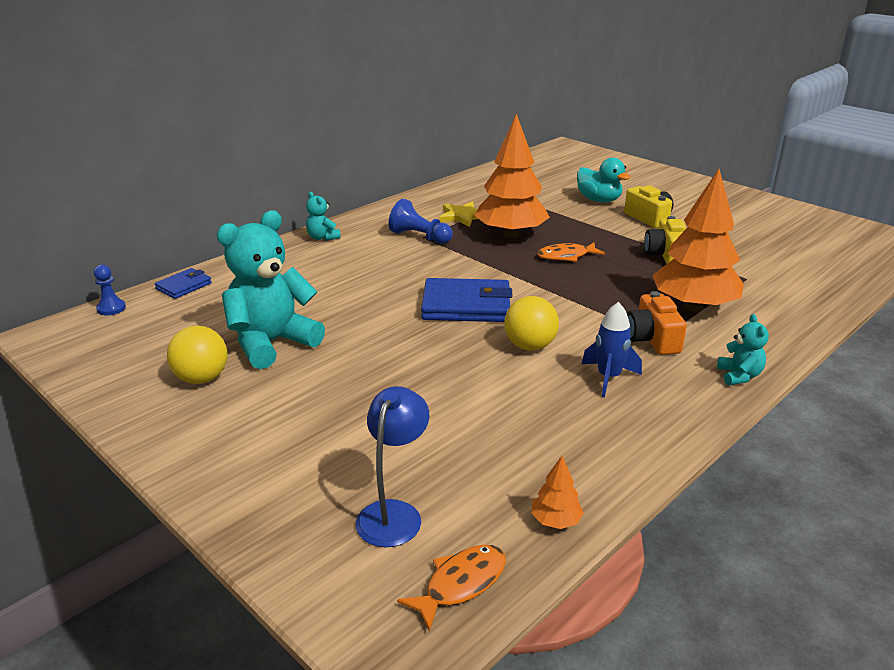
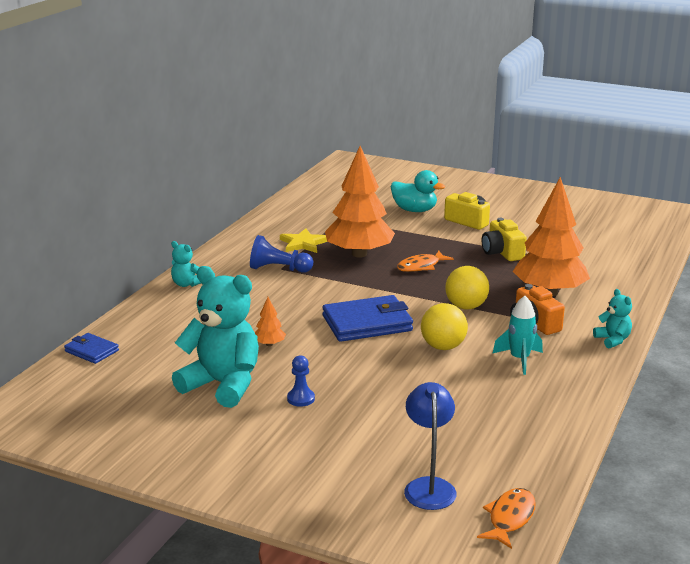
camera: 20 degrees left, 5 degrees down
blue pawn [94,265,126,315] -> blue pawn moved to [287,355,315,407]
blue wallet [155,268,212,299] -> blue wallet turned 75 degrees counterclockwise [64,333,119,364]
yellow ball [167,326,228,384] -> yellow ball moved to [445,266,489,310]
turquoise teddy bear [217,211,325,369] -> turquoise teddy bear turned 90 degrees clockwise [172,266,259,408]
orange tree [531,456,584,529] -> orange tree moved to [255,297,286,346]
blue rocket [582,302,642,397] -> turquoise rocket [493,296,543,375]

